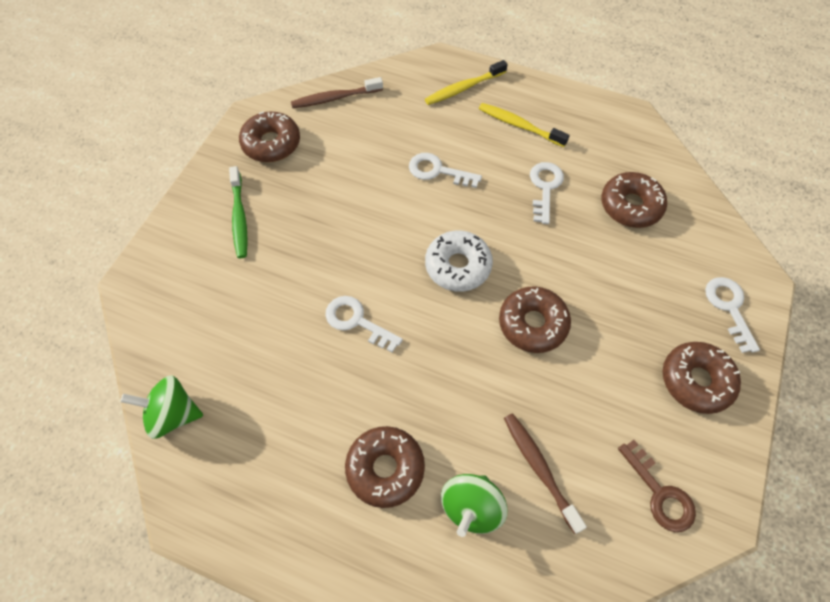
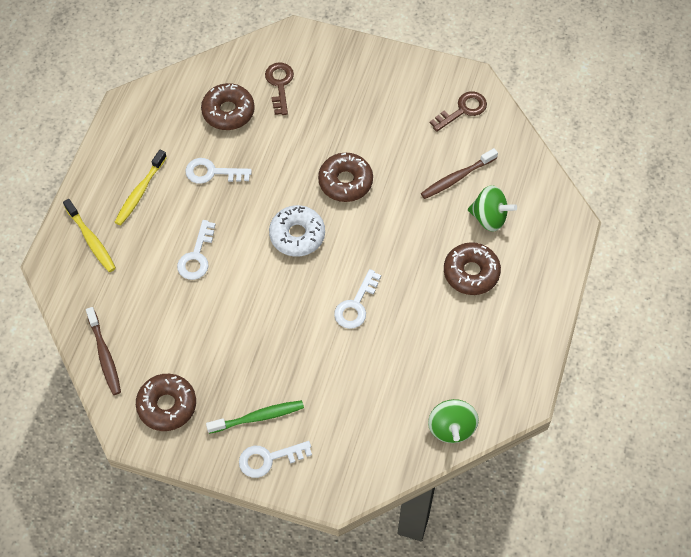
camera: 95 degrees left, 0 degrees up
brown donut [663,342,741,414] -> none
white key [705,277,760,353] -> white key moved to [239,441,312,478]
none -> brown key [265,63,294,115]

